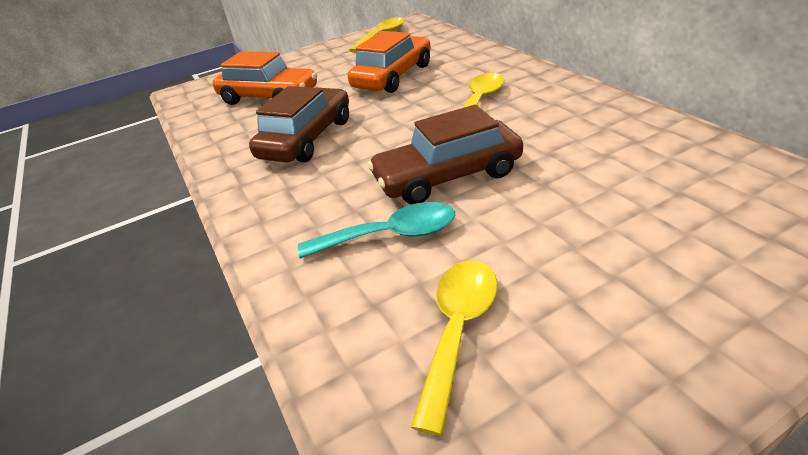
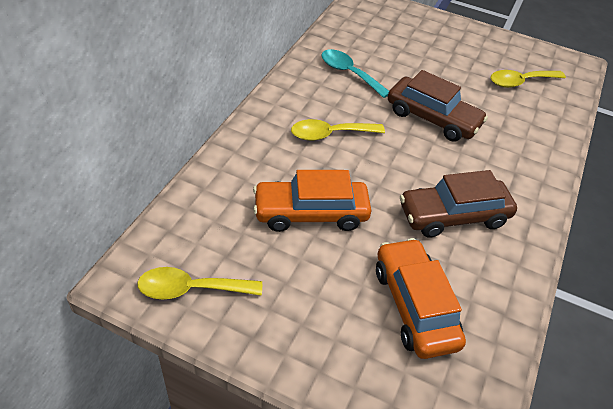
camera: 135 degrees left, 10 degrees up
turquoise spoon [298,202,455,259] -> turquoise spoon moved to [321,49,389,98]

